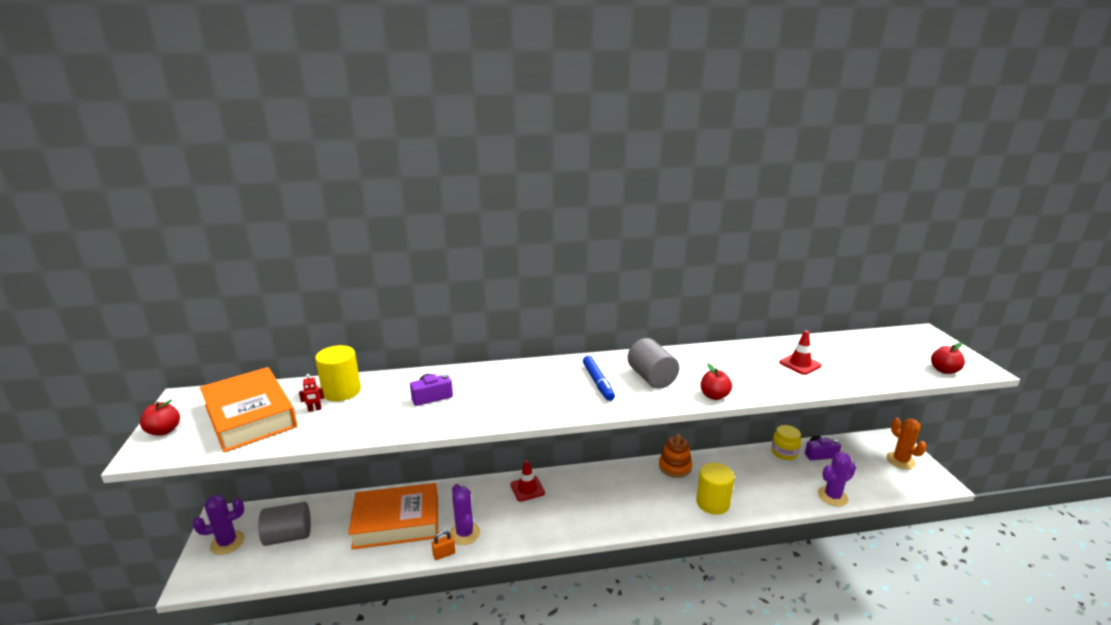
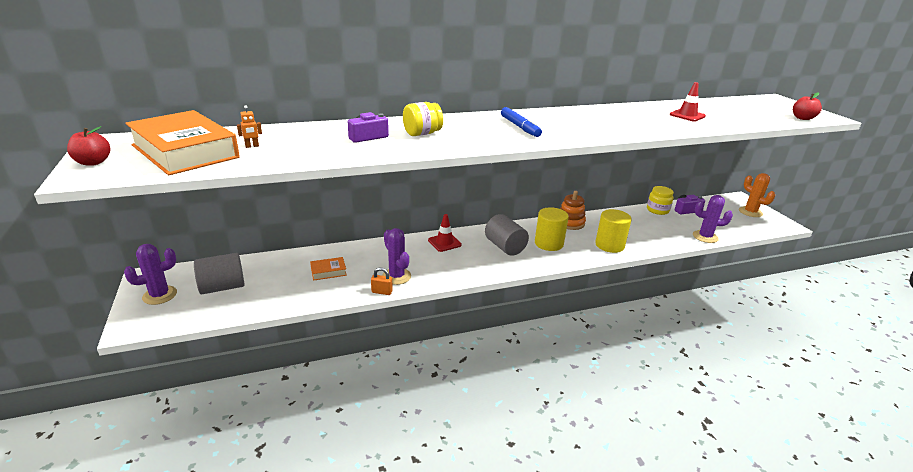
camera: 10 degrees left, 5 degrees up
red robot [299,374,324,412] -> orange robot [237,105,262,148]
yellow cylinder [315,345,361,401] -> yellow cylinder moved to [535,207,569,251]
orange book [348,483,438,550] -> orange book [310,257,347,281], size x0.42
orange padlock [432,530,455,560] -> orange padlock turned 45 degrees clockwise [371,267,393,295]
grey cylinder [627,338,680,389] -> grey cylinder moved to [485,214,529,256]
red apple [700,363,732,400] -> none
purple cactus [818,452,856,507] -> purple cactus turned 45 degrees clockwise [693,195,733,243]
none -> yellow jar [403,102,443,136]

